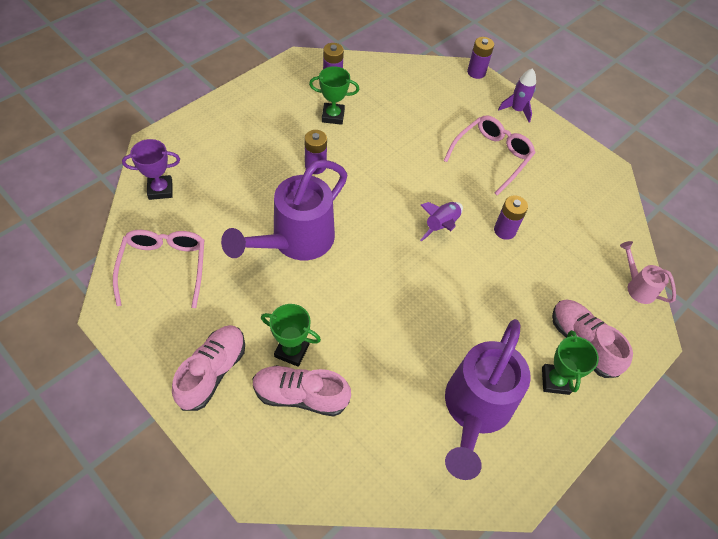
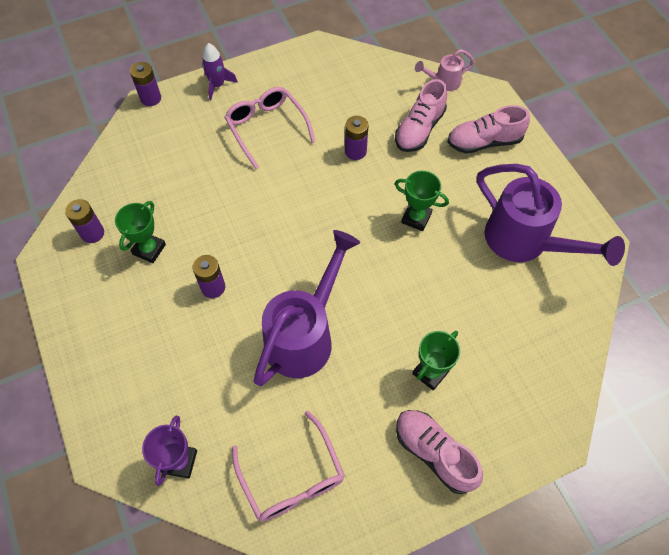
camera: 65 degrees left, 5 degrees up
pink glasses [113,230,204,308] -> pink glasses turned 135 degrees counterclockwise [232,411,345,522]
purple watering can [221,160,348,260] -> purple watering can turned 120 degrees counterclockwise [254,230,360,386]
pink shoe [253,365,351,416] -> pink shoe moved to [395,79,447,152]
purple rocket [420,202,463,241] -> none
green trophy [542,330,599,395] -> green trophy moved to [395,171,449,231]

